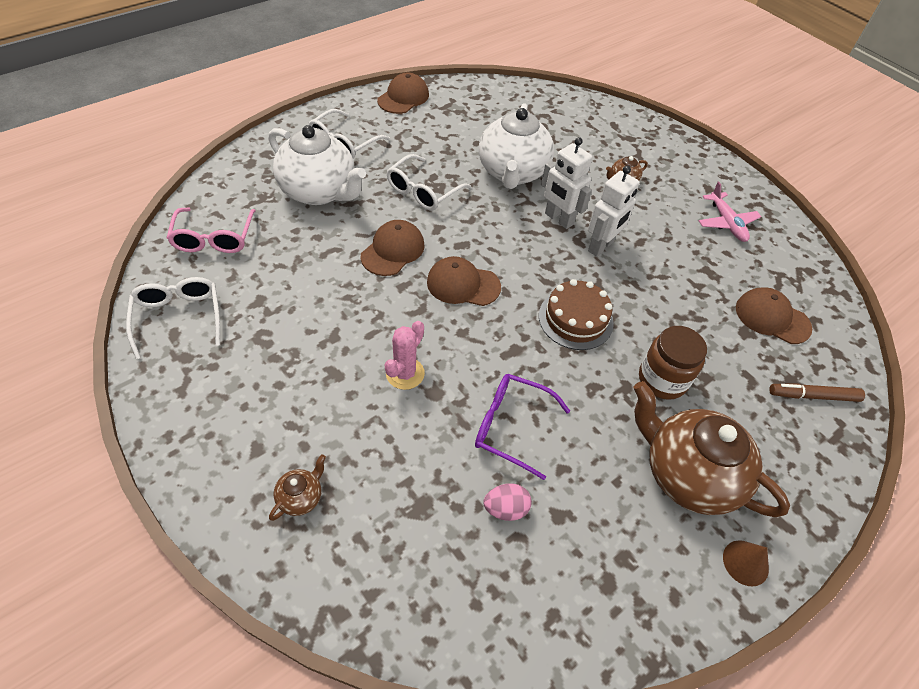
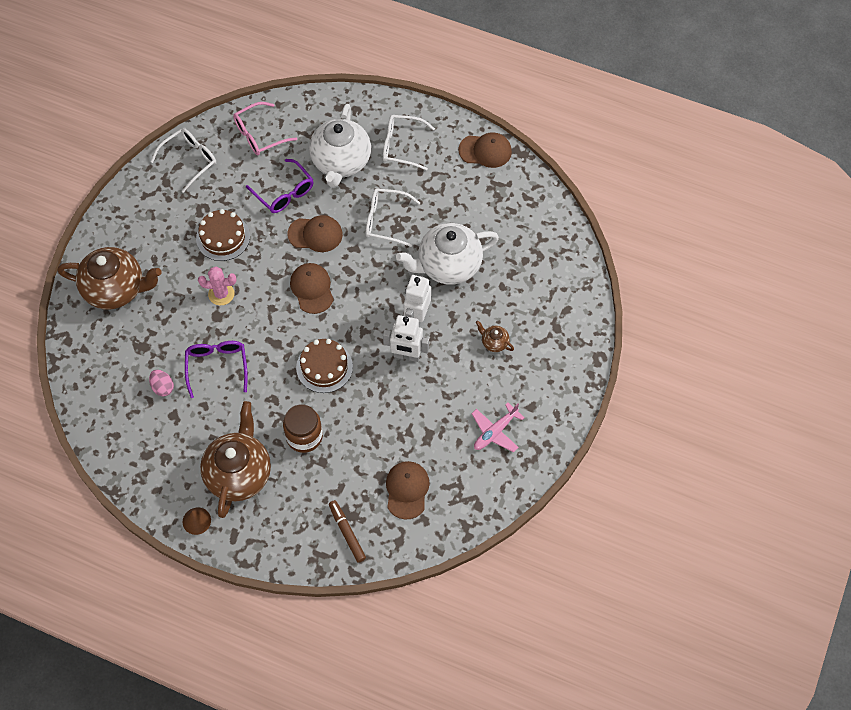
camera: 65 degrees right, 10 degrees up
brown teapot [269,454,326,521] -> brown teapot [58,247,162,309], size x2.38
none -> brown cake [196,209,250,261]
none -> purple glasses [246,159,313,213]

